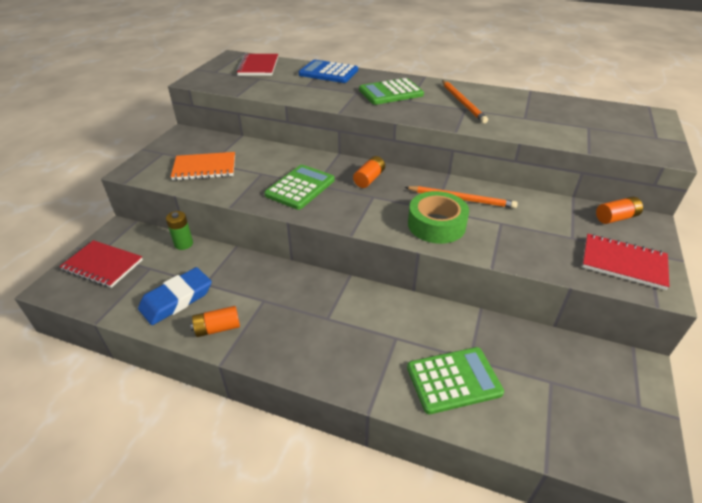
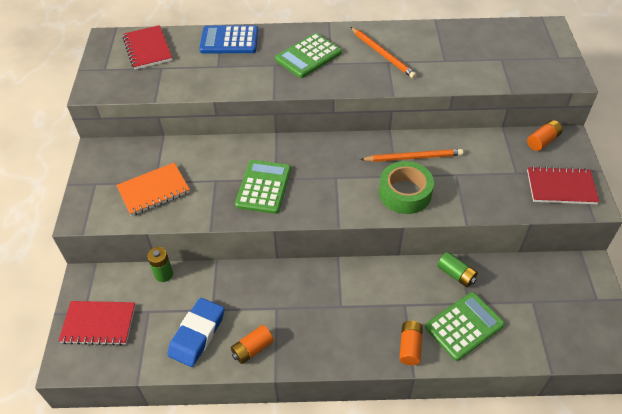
camera: 20 degrees left, 10 degrees up
orange battery [353,156,385,188] -> orange battery moved to [399,321,423,365]
none -> green battery [437,252,478,287]

